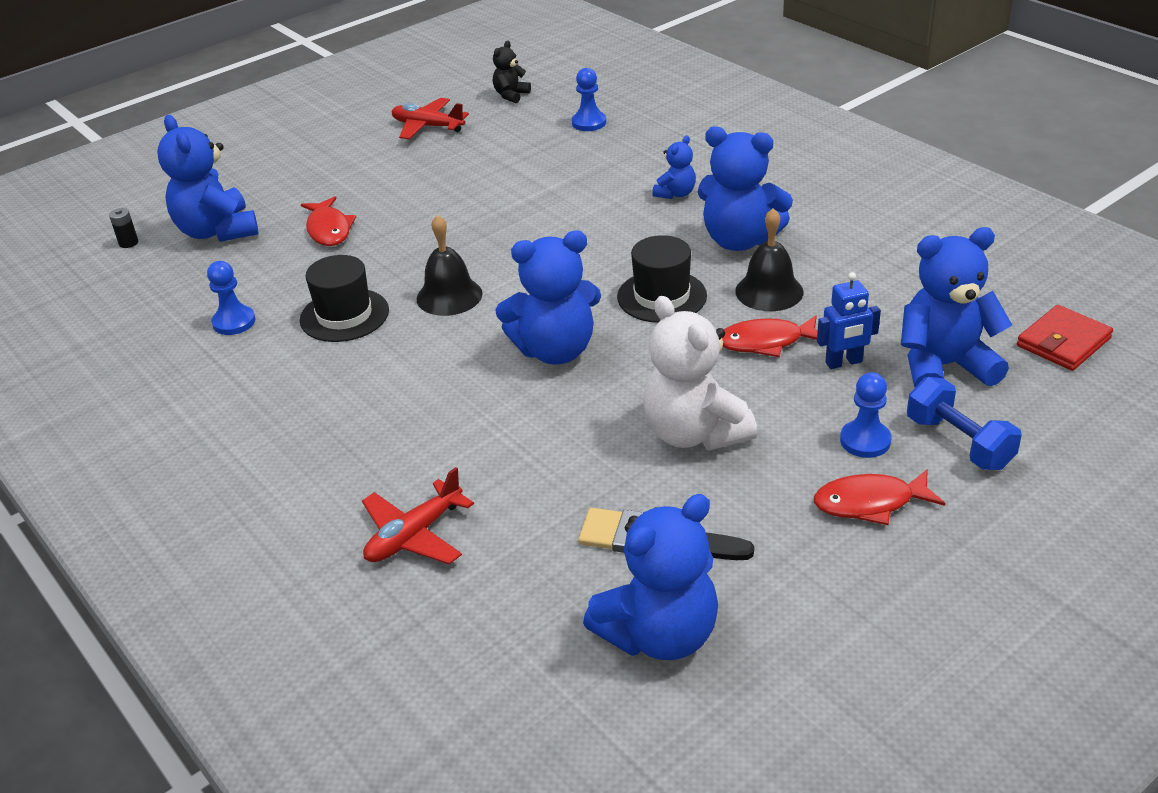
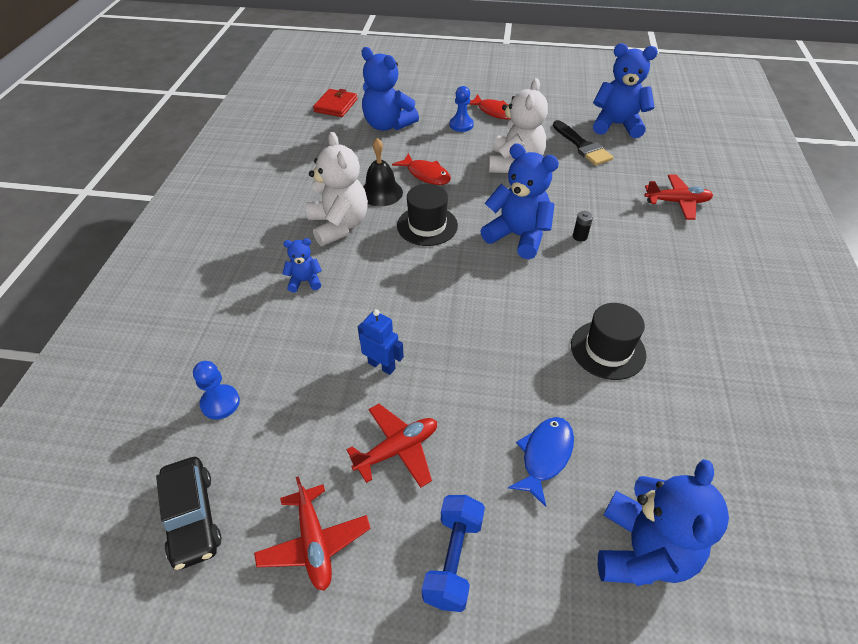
camera: 135 degrees left, 10 degrees up
black battery [109,208,138,248] -> black battery moved to [573,211,593,241]
blue pawn [207,261,255,335] -> none
red fish [301,196,356,246] -> blue fish [508,417,574,507]
black bell [417,215,483,316] -> none
black teddy bear [493,41,531,103] -> black car [156,457,221,570]
blue teddy bear [698,126,793,251] -> white teddy bear [306,132,368,246]
blue robot [817,272,881,369] -> blue robot moved to [358,309,404,375]
blue dumbbell [907,377,1022,470] -> blue dumbbell moved to [422,495,485,612]
red wallet [1017,305,1113,371] -> red wallet turned 75 degrees counterclockwise [313,89,357,117]
none -> red plane [346,404,437,488]

